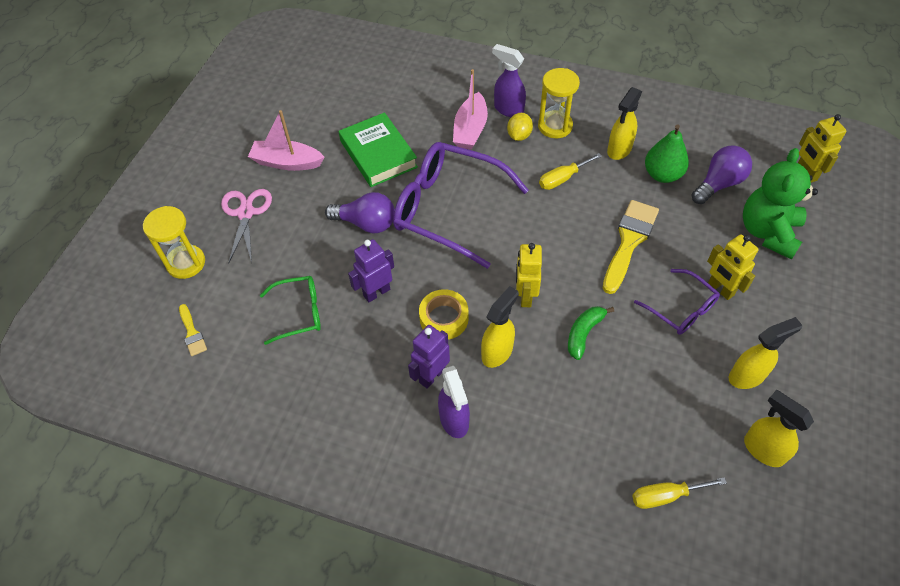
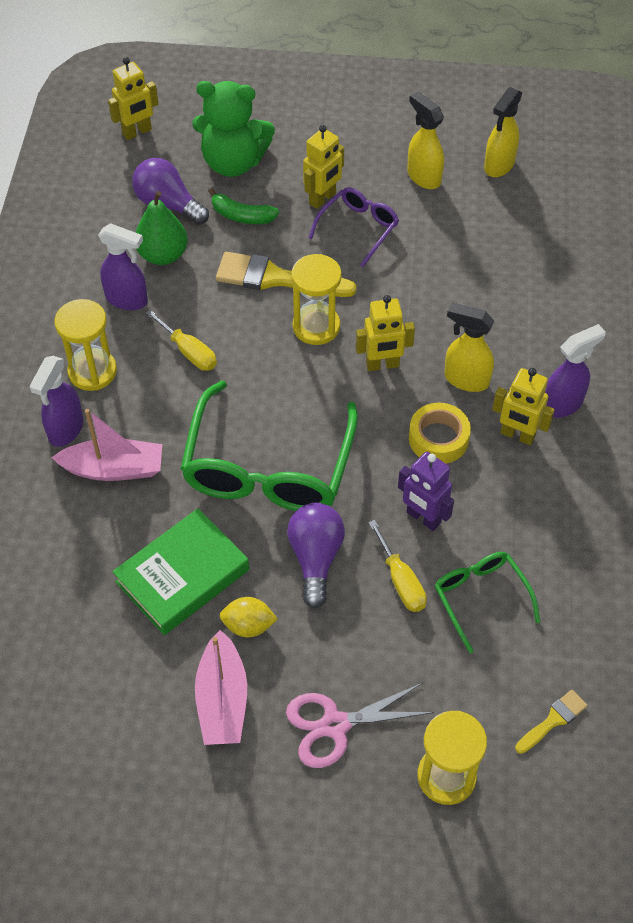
camera: 105 degrees left, 0 degrees up
purple glasses [393,142,529,269] -> green glasses [180,380,358,511]
purple robot [408,325,450,389] -> yellow robot [492,368,555,445]
yellow lemon [507,113,533,141] -> yellow lemon moved to [220,597,278,637]
green banana [568,306,614,360] -> green banana moved to [208,188,279,224]
yellow spray bottle [607,87,642,160] -> purple spray bottle [98,223,148,310]
yellow screwdriver [632,477,727,509] -> yellow screwdriver moved to [369,520,427,612]
none -> yellow hourglass [291,254,342,345]

